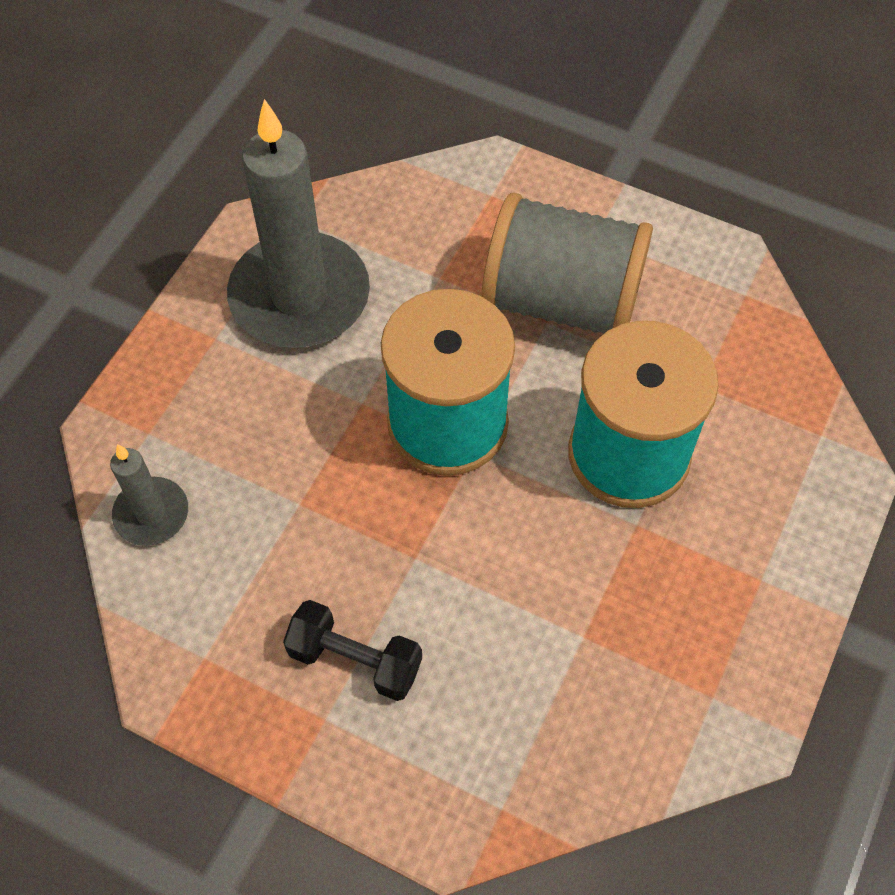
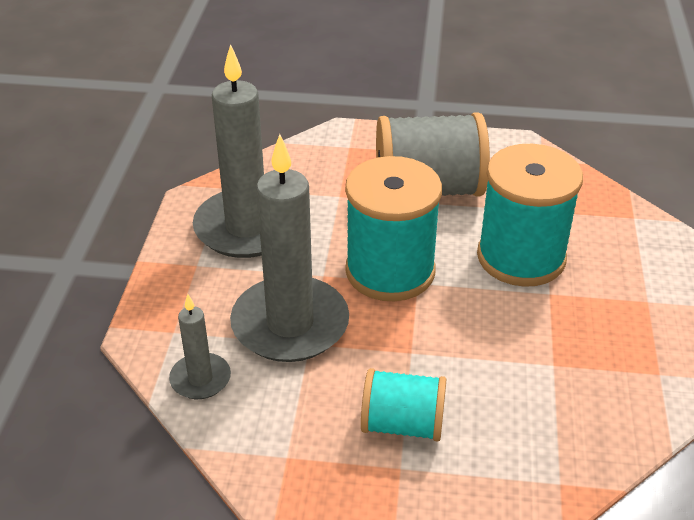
camera: 20 degrees left, 20 degrees down
black dumbbell [283,600,422,701] -> turquoise spool [361,368,447,441]
none -> grey candle [230,134,349,362]

